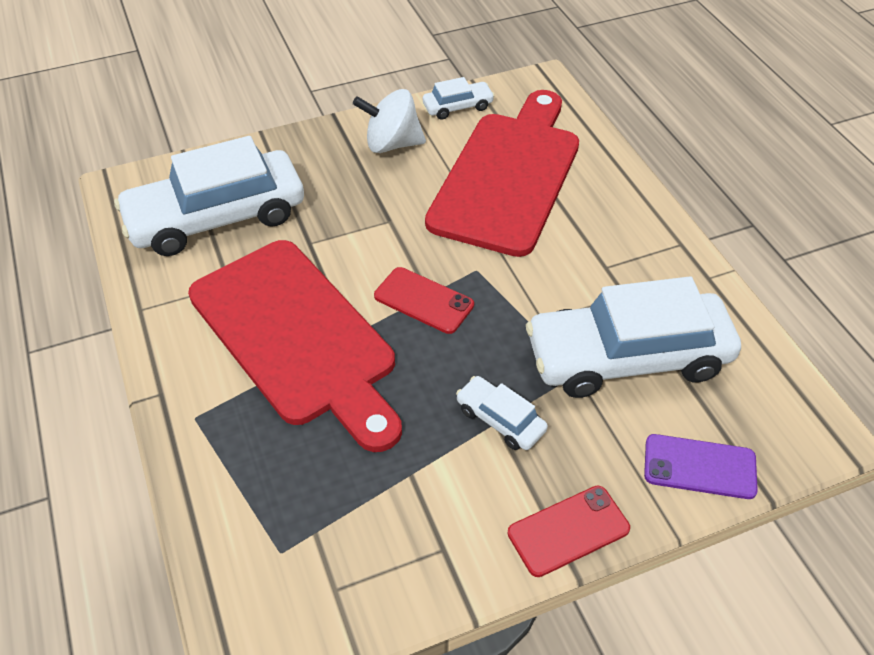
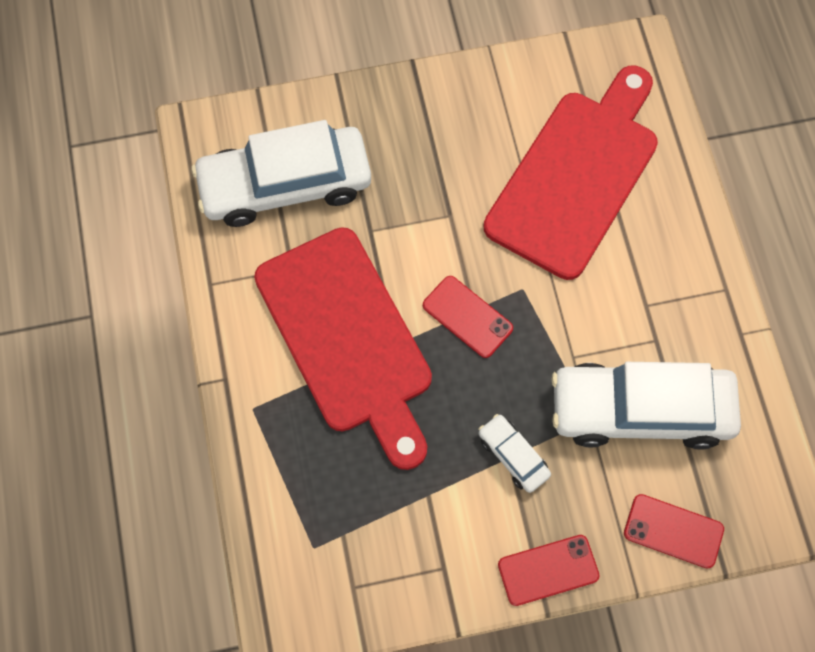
camera: 10 degrees right, 20 degrees up
white spinning top [353,89,426,153] -> none
white car [423,77,495,120] -> none
purple phone [644,434,758,499] -> red phone [624,494,724,569]

